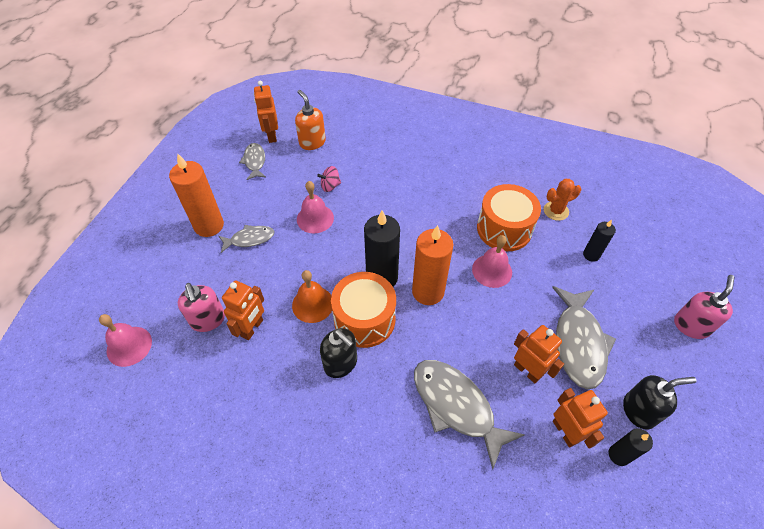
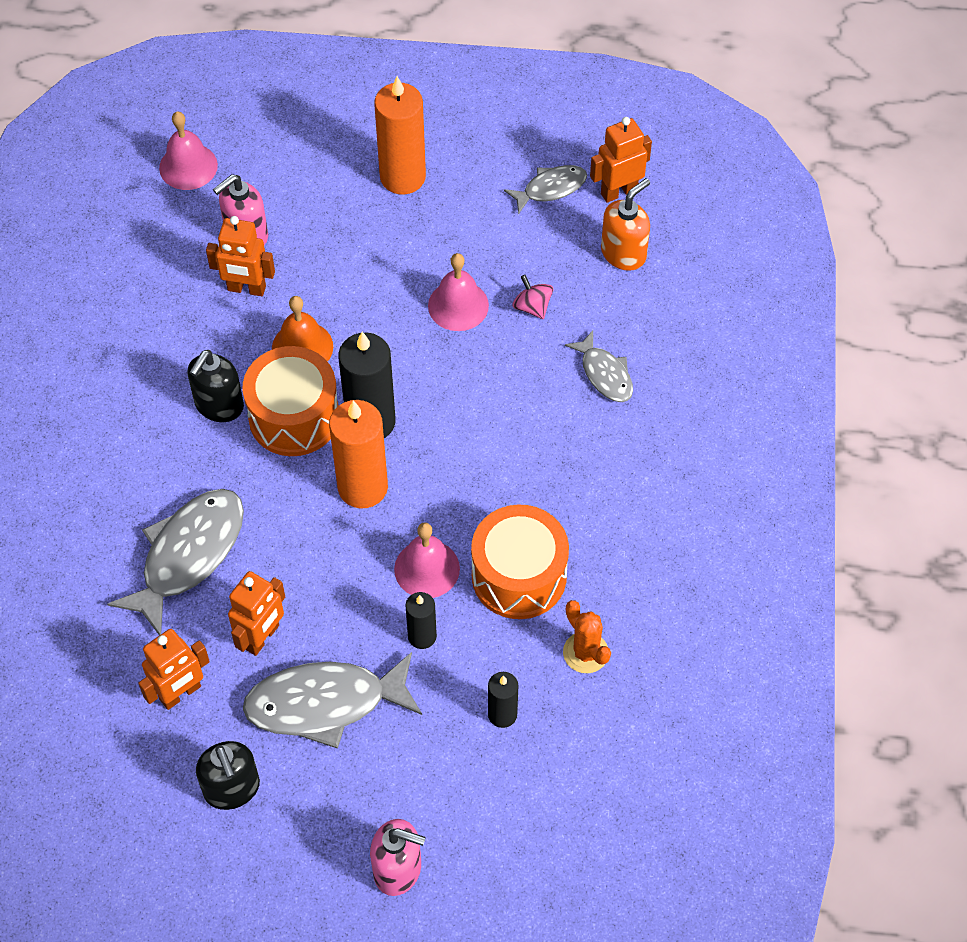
camera: 75 degrees right, 5 degrees up
grey fish [219,225,275,253] -> grey fish moved to [565,331,633,402]
black candle [609,428,653,466] -> black candle moved to [405,592,437,649]

